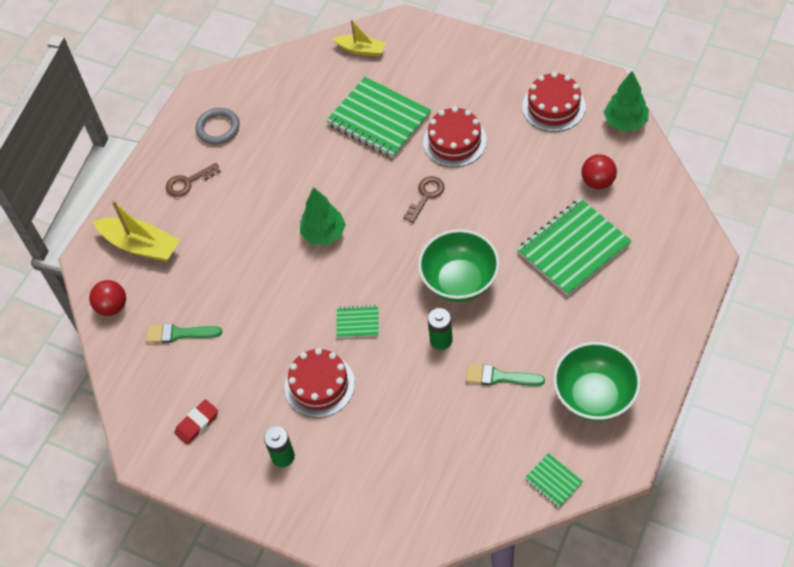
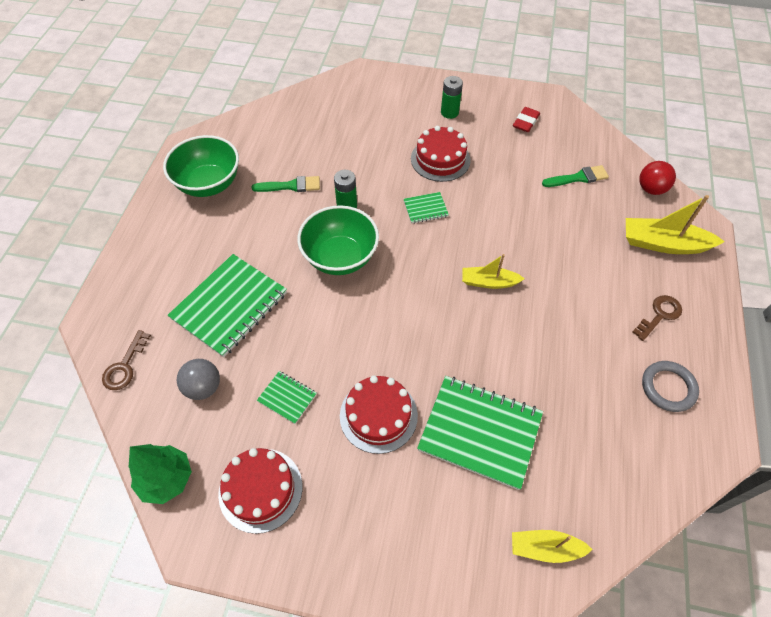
camera: 160 degrees right, 0 degrees up
green tree [300,187,346,245] -> yellow boat [462,254,525,289]
brown key [403,176,445,223] -> brown key moved to [102,330,151,390]
green notebook [525,453,583,508] -> green notebook moved to [257,371,317,424]
red ball [581,154,617,190] -> grey ball [177,359,220,400]

